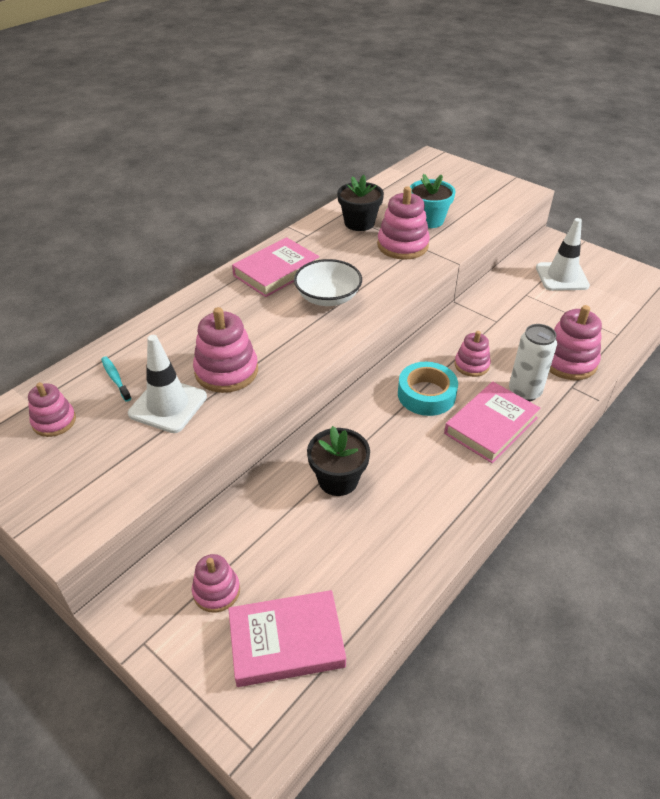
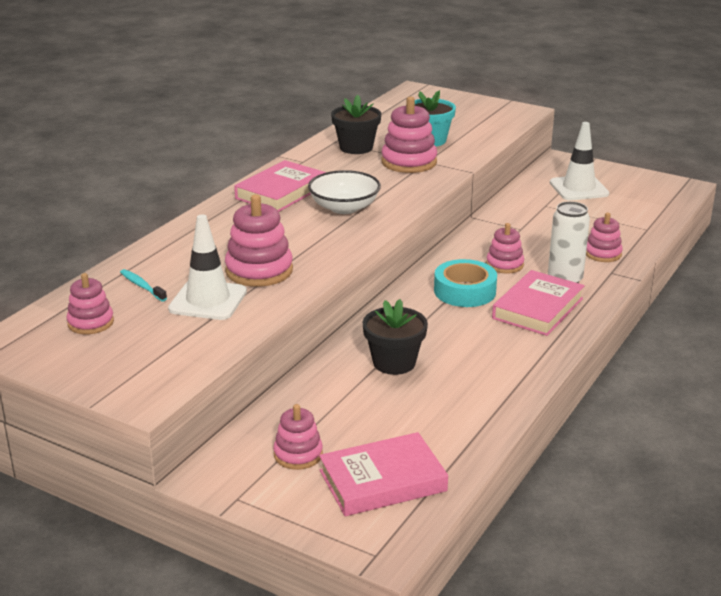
camera: 10 degrees left, 15 degrees down
pink stacking toy [549,305,602,380] -> pink stacking toy [586,212,623,262], size x0.62

